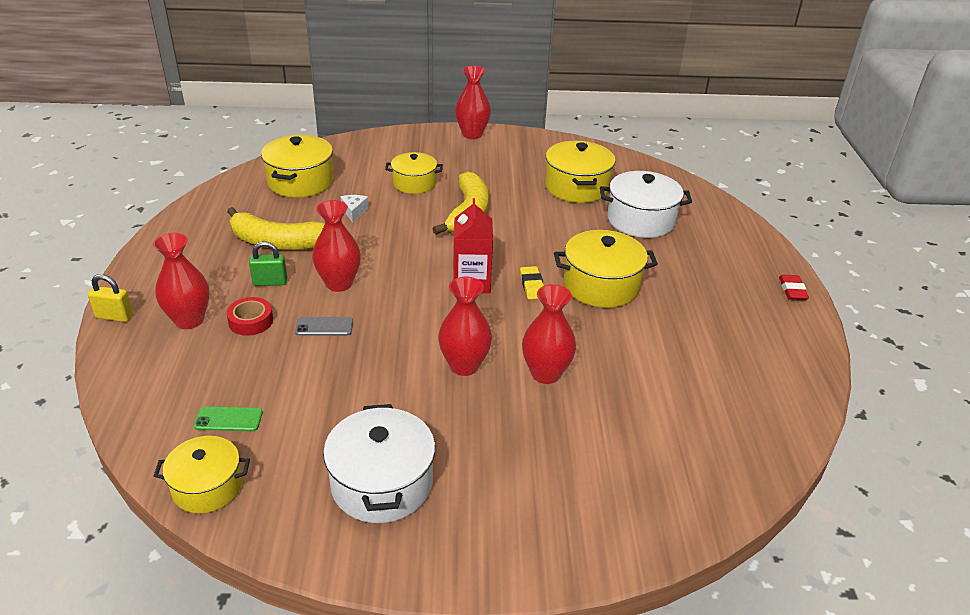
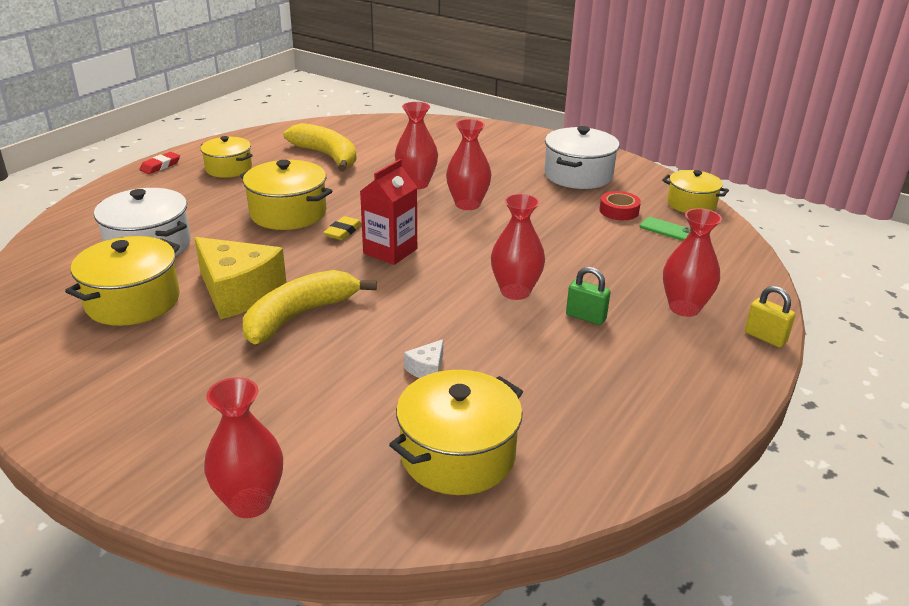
camera: 145 degrees left, 5 degrees down
red tape [226,297,273,336] -> red tape moved to [599,191,641,220]
yellow banana [227,207,325,250] -> yellow banana moved to [284,123,357,171]
grey phone [295,317,353,336] -> none
yellow pot [385,152,443,194] -> yellow pot moved to [200,136,253,178]
red vase [455,66,491,139] -> red vase moved to [204,377,283,518]
none -> yellow cheese [194,237,287,319]

